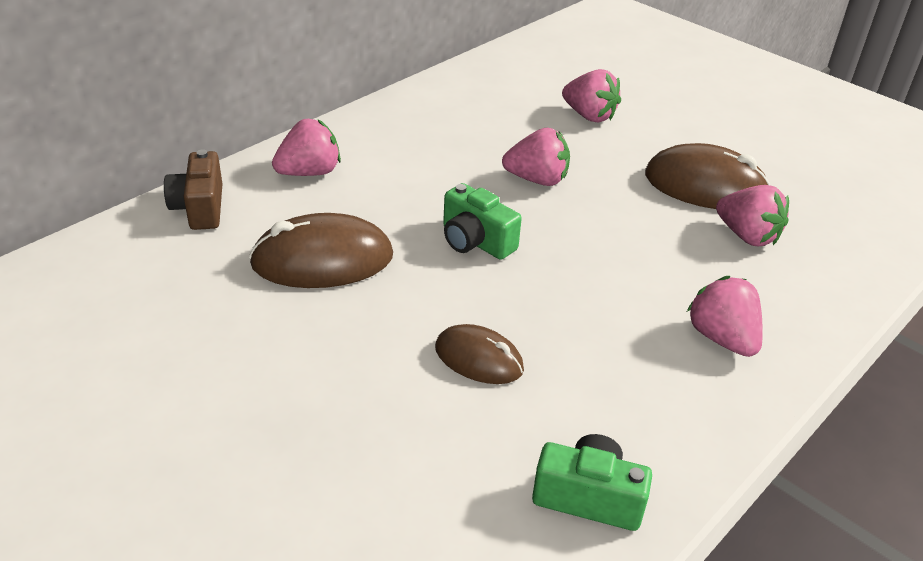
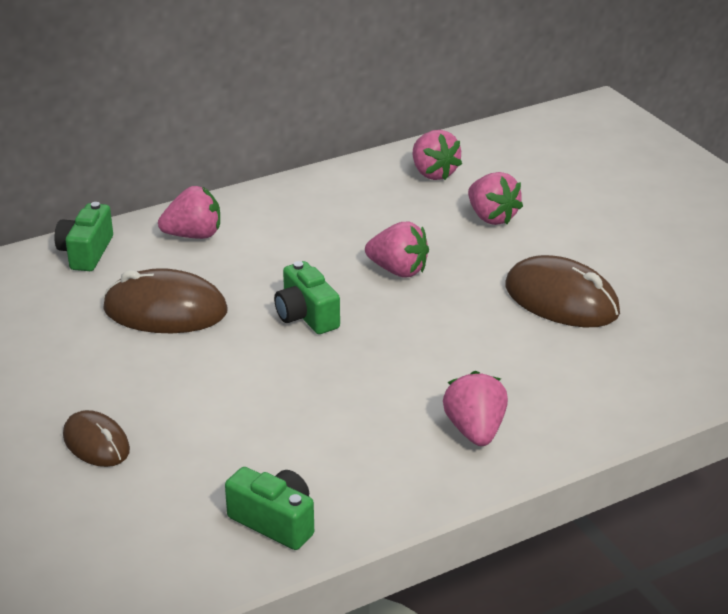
camera: 20 degrees right, 5 degrees down
brown camera [164,149,222,230] -> green camera [54,202,113,271]
brown mouse [435,324,524,384] -> brown mouse moved to [63,410,130,467]
pink strawberry [716,185,789,246] -> pink strawberry moved to [413,130,462,180]

